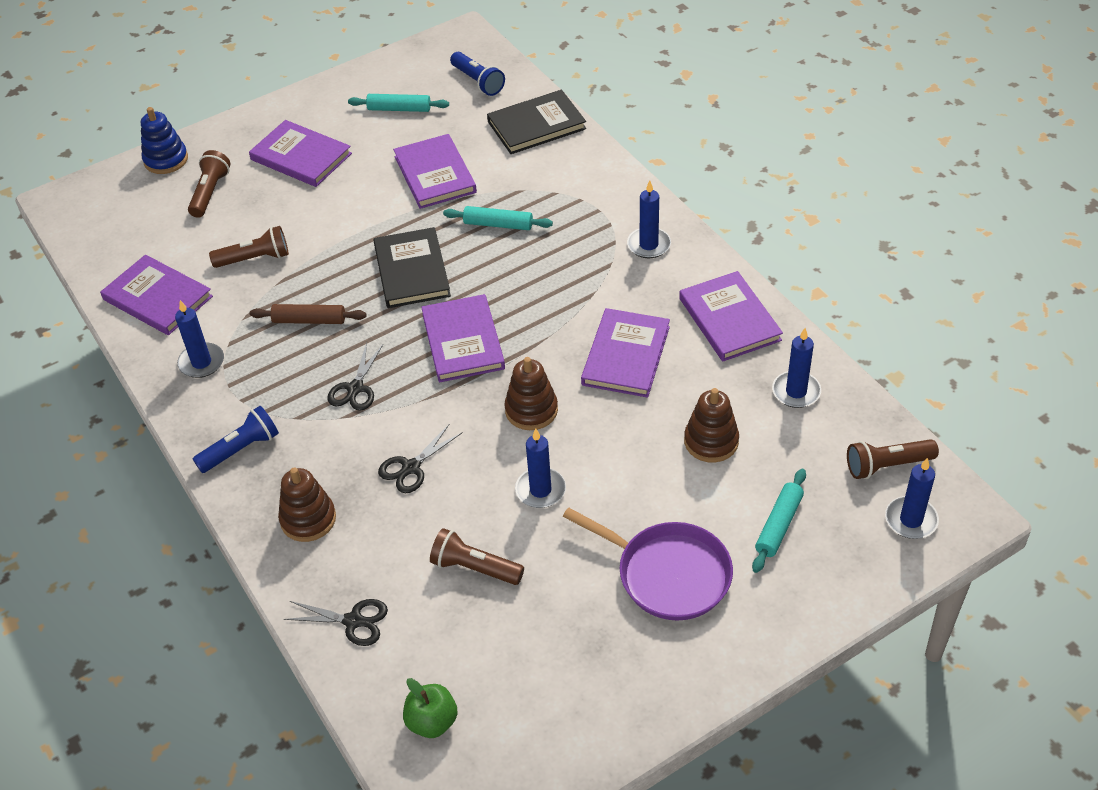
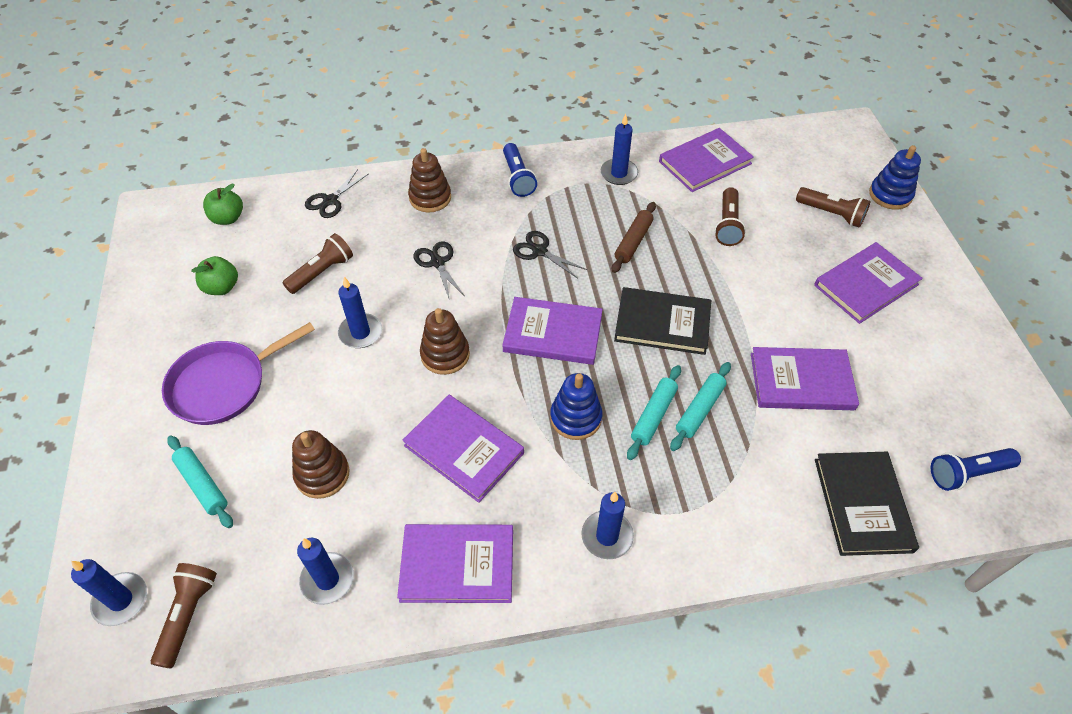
camera: 110 degrees right, 5 degrees up
turquoise rolling pin [348,94,449,112] -> turquoise rolling pin moved to [627,365,681,460]
none -> green apple [191,256,238,295]
none -> blue stacking toy [550,373,602,440]

